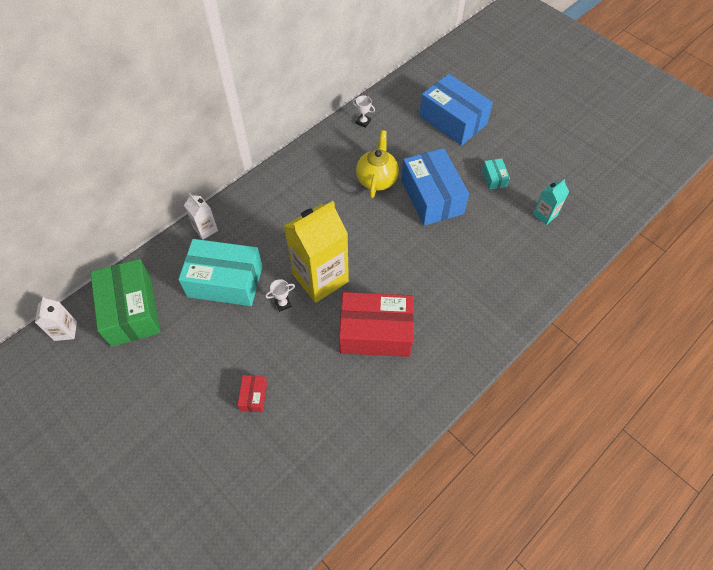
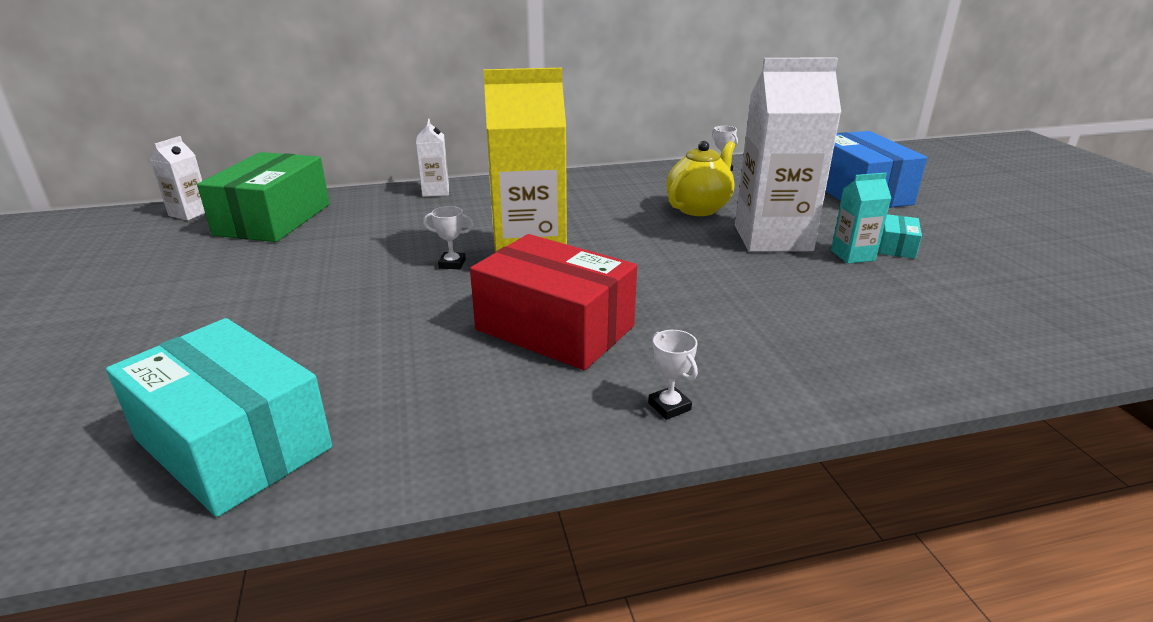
camera: 30 degrees right, 30 degrees down
turquoise box [178,239,263,306] -> turquoise box moved to [106,318,332,517]
red box [237,375,267,412] -> none
blue box [401,148,469,226] -> white carton [735,58,841,252]
turquoise carton [533,179,569,225] -> turquoise carton moved to [831,173,891,264]
none -> white trophy [648,330,698,420]

